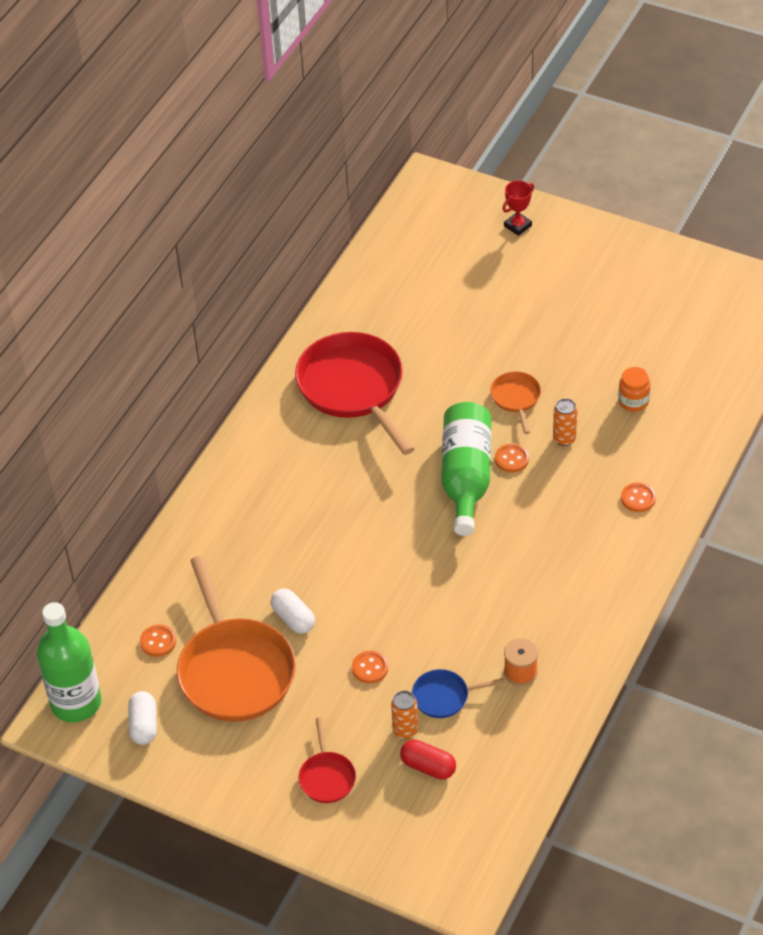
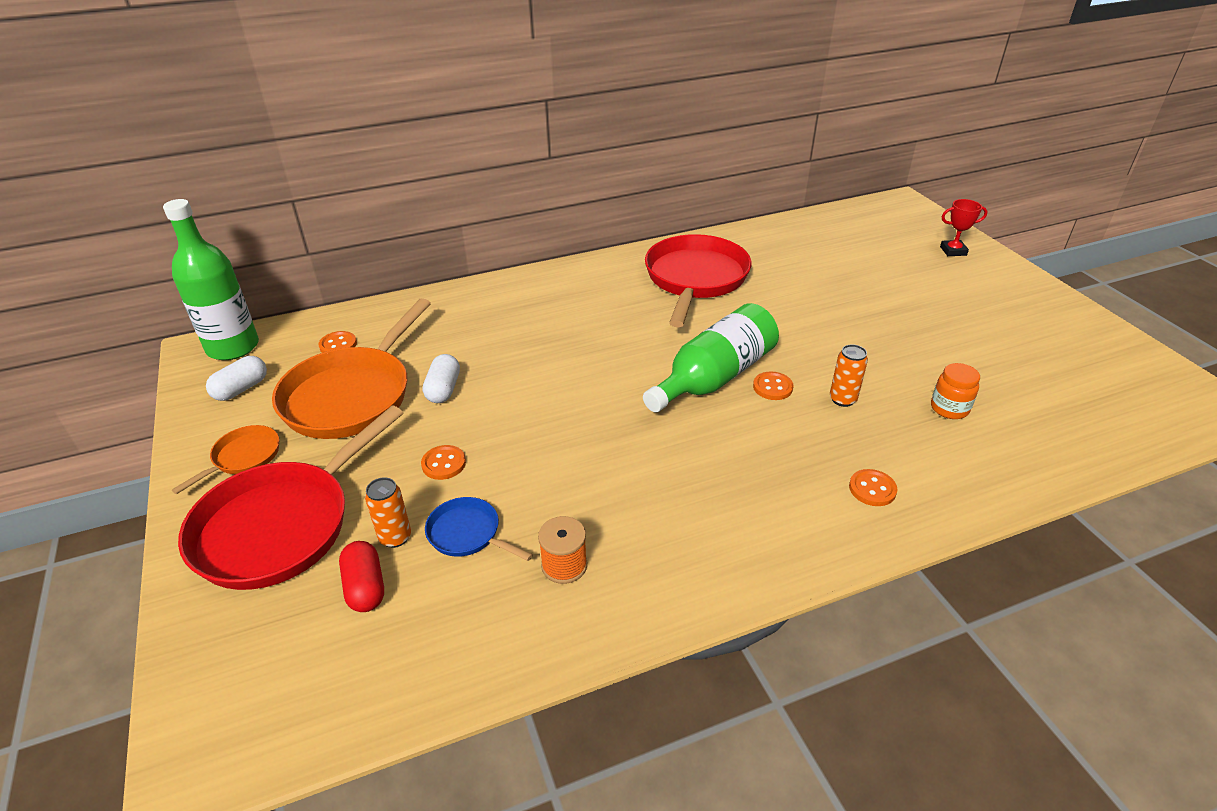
camera: 40 degrees right, 10 degrees down
red pan [298,717,356,803] -> red pan [178,406,403,590], size x2.14
orange pan [490,371,541,434] -> orange pan moved to [172,425,279,494]

